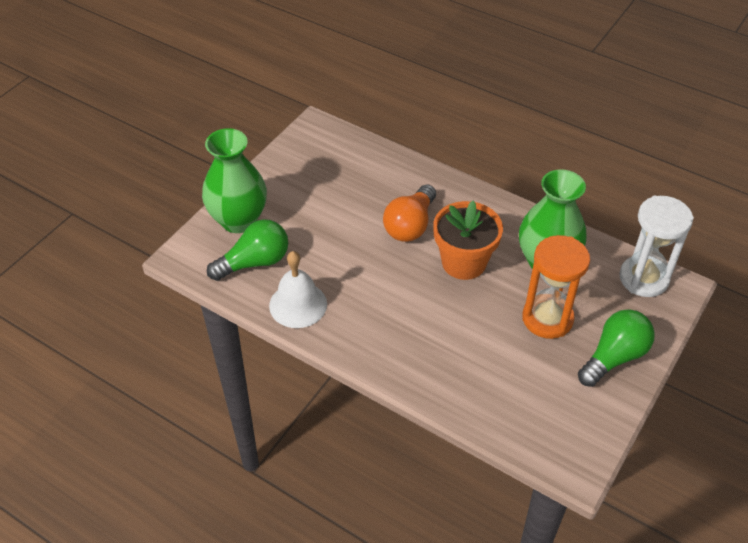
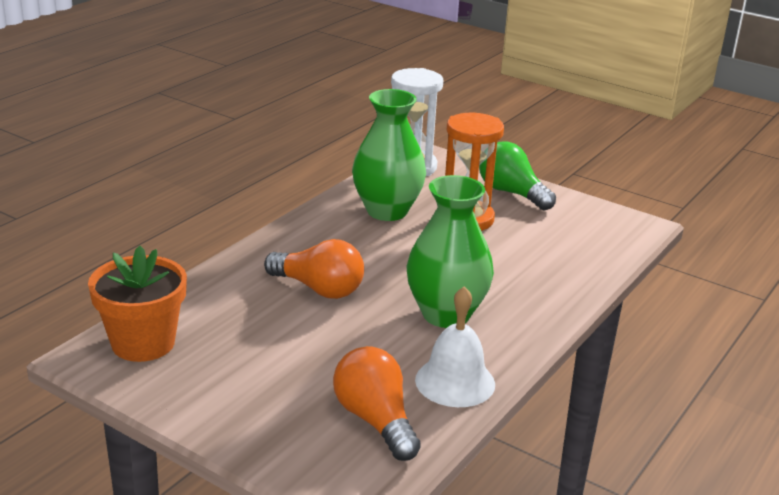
camera: 90 degrees left, 20 degrees down
green vase [202,128,267,233] -> green vase moved to [406,175,494,328]
green light bulb [207,219,288,281] -> orange light bulb [333,346,421,461]
orange flower pot [433,201,503,280] -> orange flower pot moved to [88,246,187,362]

